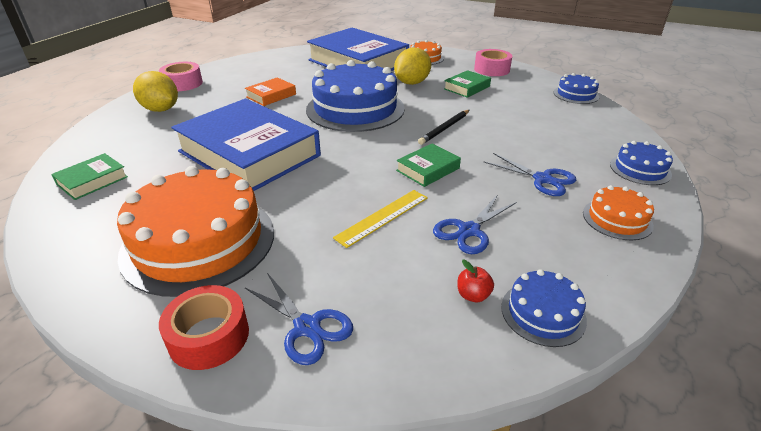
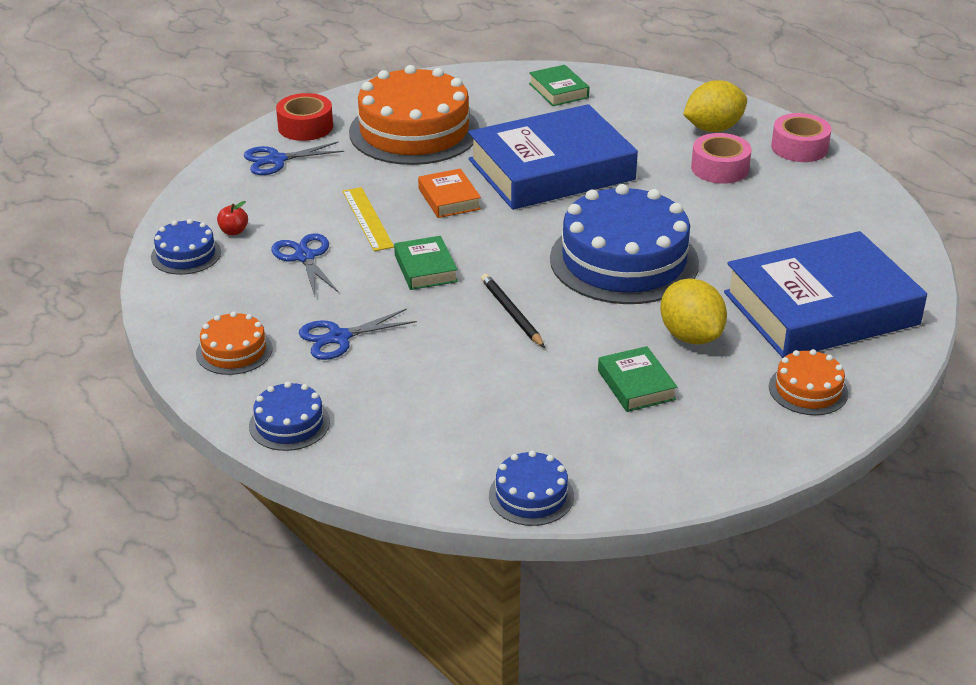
camera: 115 degrees right, 0 degrees up
orange book [245,77,296,106] -> orange book moved to [418,168,481,218]
pink tape [474,49,512,76] -> pink tape moved to [691,133,752,184]

